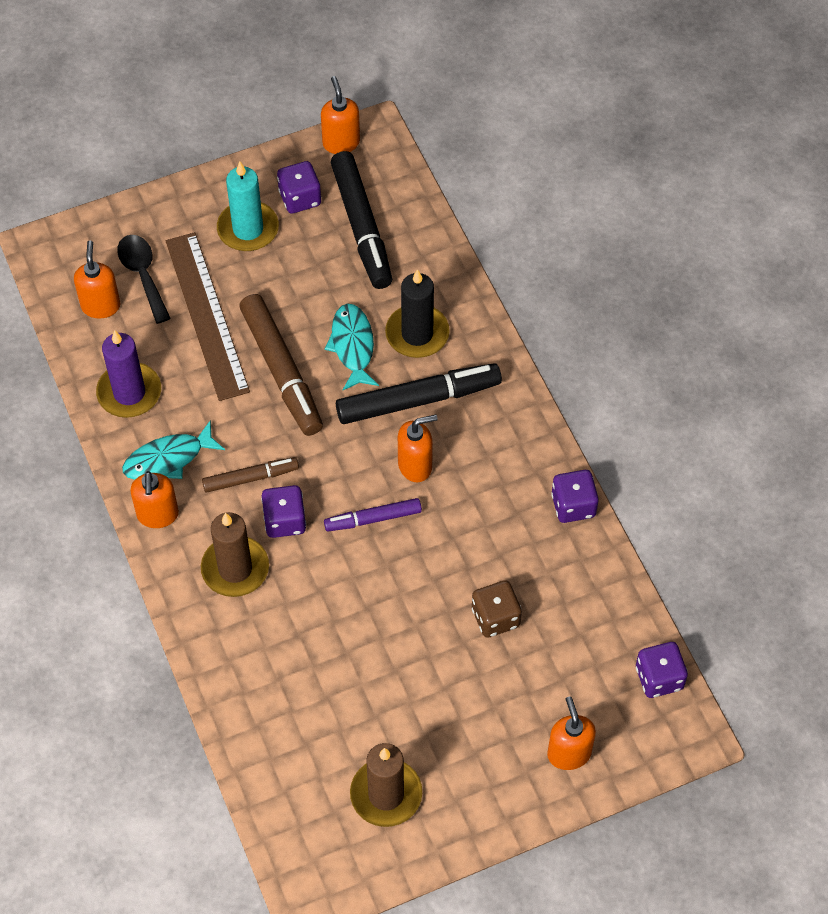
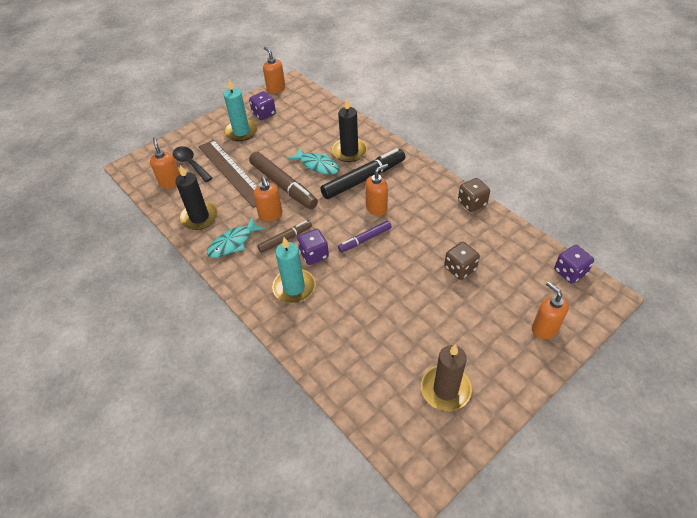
camera: 15 degrees left, 10 degrees down
purple candle [96,330,161,418] -> black candle [175,165,218,230]
orange soap dispenser [130,471,179,528] -> orange soap dispenser moved to [253,177,282,222]
brown candle [201,512,269,597] -> turquoise candle [272,237,316,303]
turquoise fish [325,304,379,390] -> turquoise fish turned 150 degrees clockwise [287,147,340,175]
black marker [331,151,392,289] -> none
purple dice [551,470,599,523] -> brown dice [458,178,490,212]

